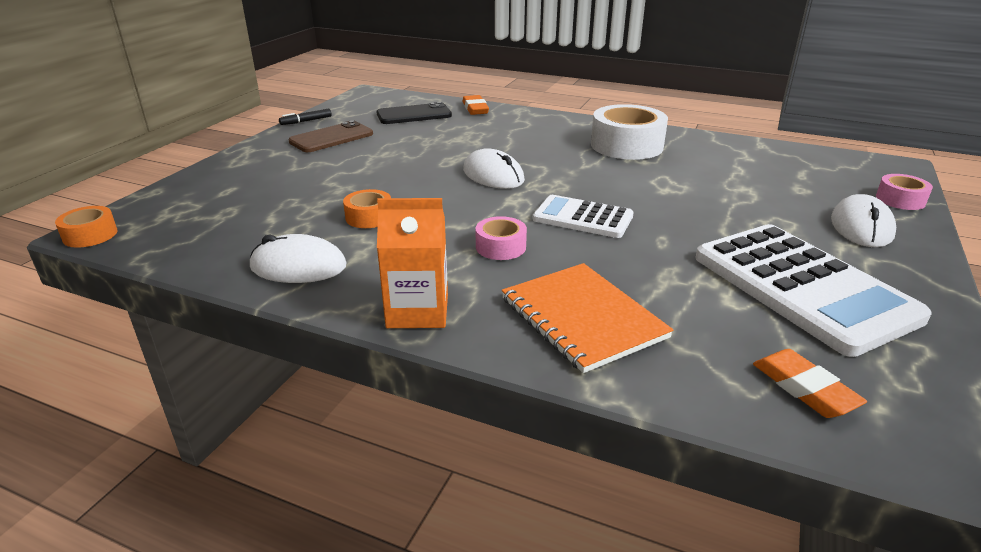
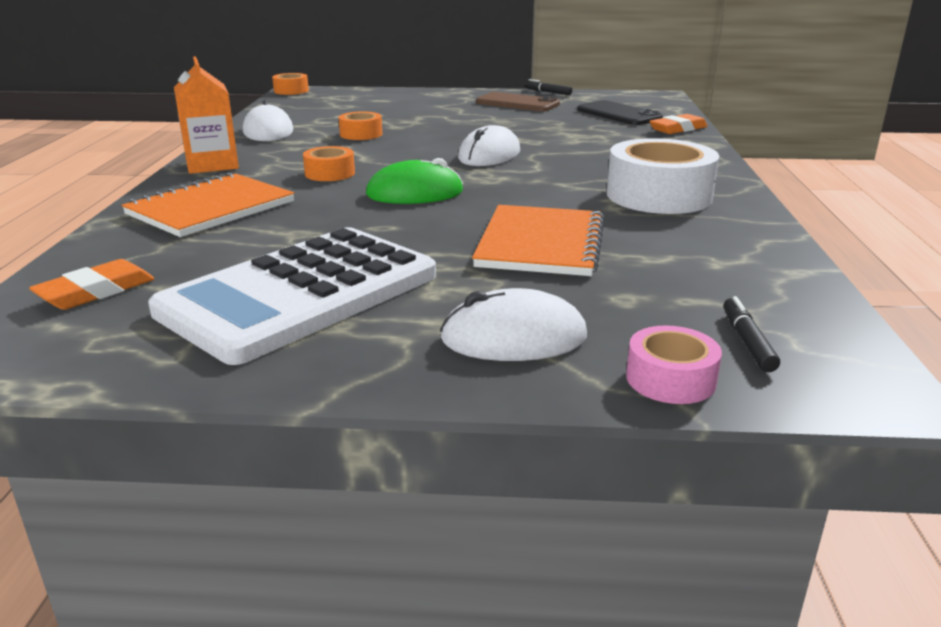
camera: 70 degrees right, 5 degrees down
pink tape [475,216,527,260] -> orange tape [303,146,355,181]
white calculator [533,195,634,238] -> green mouse [366,158,463,204]
none -> orange notebook [472,205,604,276]
none -> black marker [723,296,780,372]

